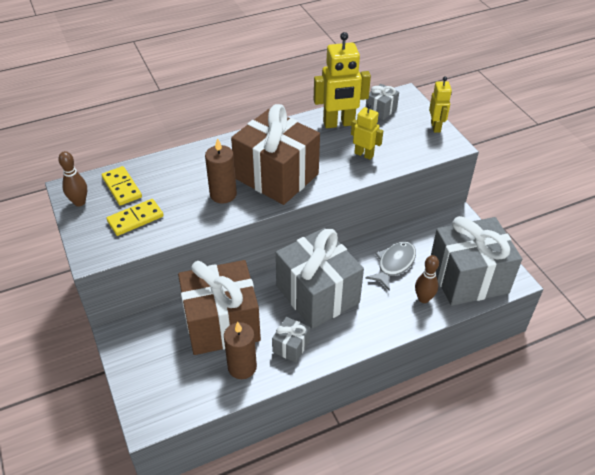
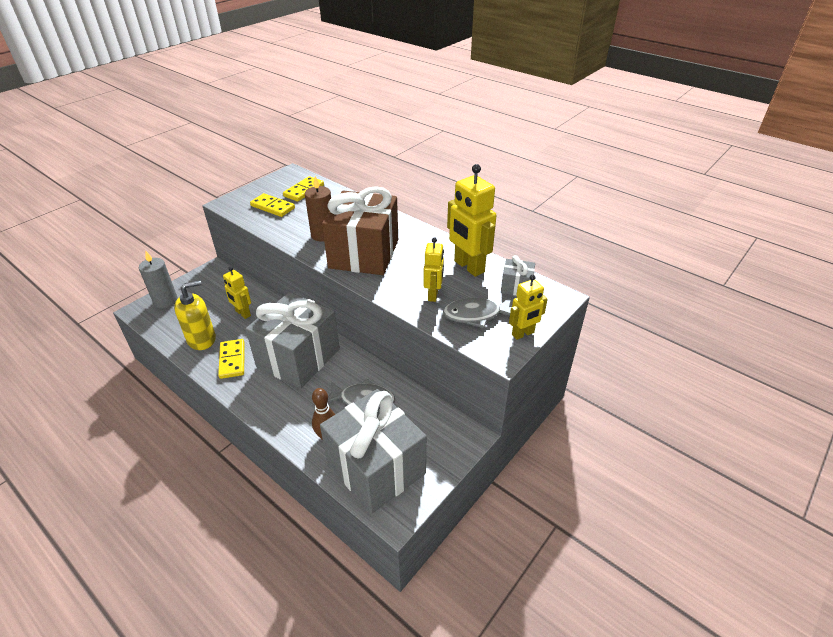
camera: 65 degrees right, 5 degrees down
brown bowling pin [58,151,87,206] -> none
brown gift [178,260,261,355] -> yellow robot [223,266,251,319]
brown candle [224,322,257,379] -> yellow soap dispenser [174,280,216,350]
grey gift [272,317,310,363] -> yellow domino [218,339,244,379]
none -> grey candle [139,251,178,309]
none -> grey fish [443,297,512,328]

